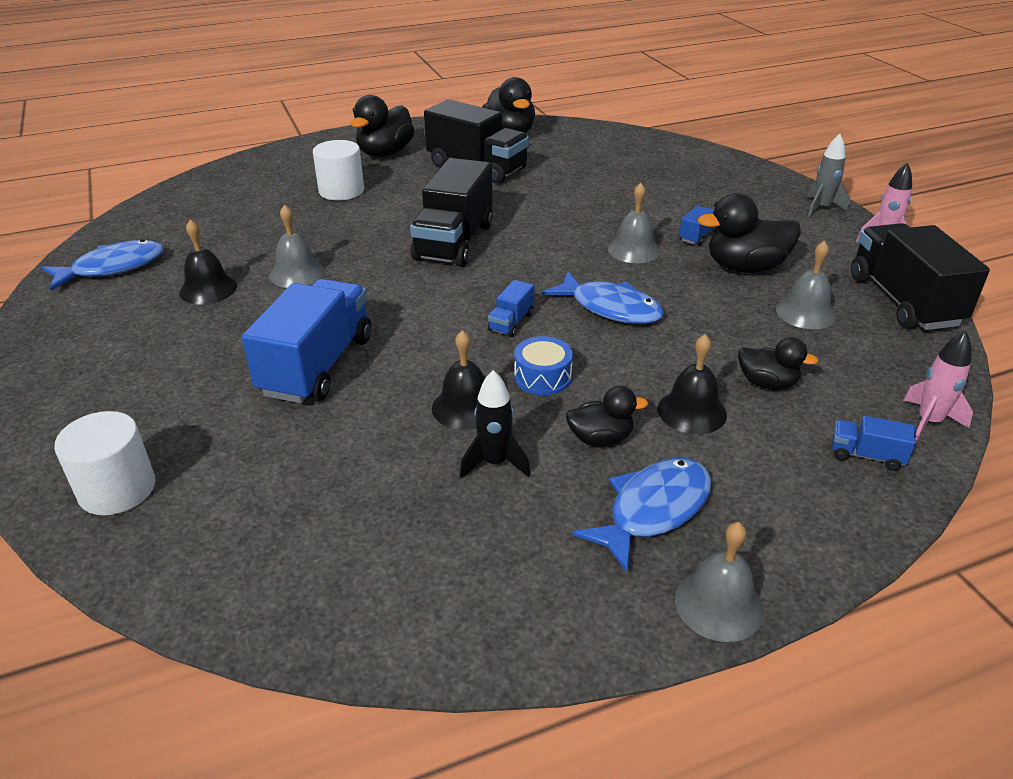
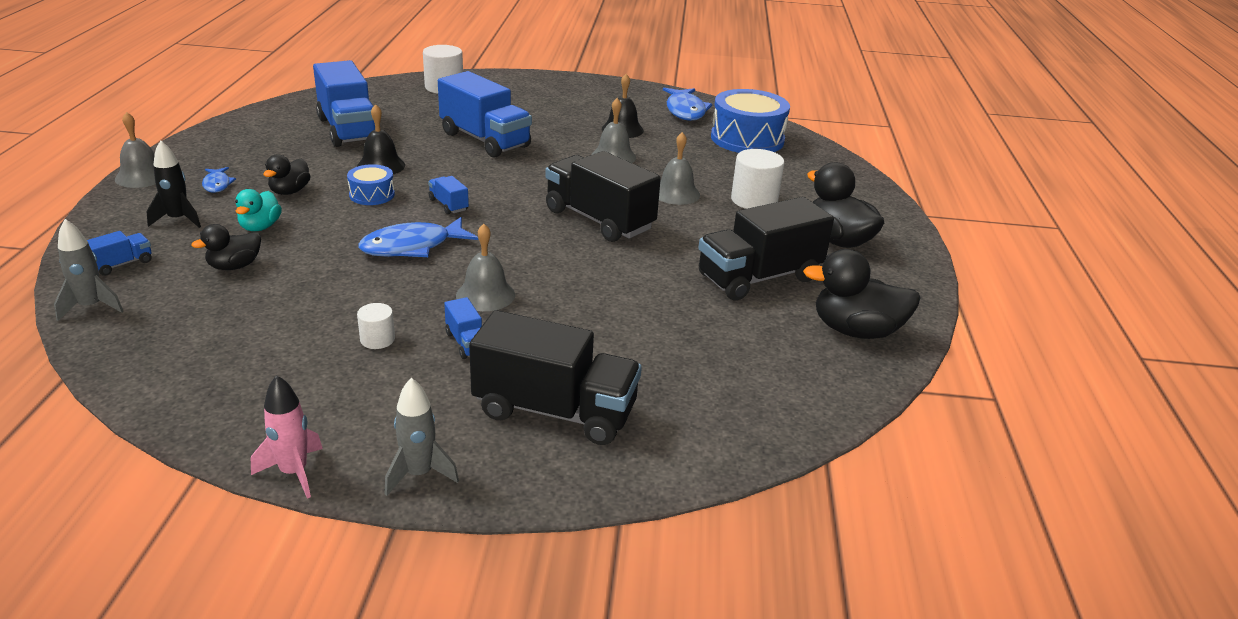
camera: 115 degrees right, 5 degrees down
black rocket [460,370,530,479] -> black rocket moved to [146,141,201,228]
blue fish [572,458,711,573] -> blue fish [202,167,236,193], size x0.53
black bell [658,334,727,434] -> turquoise duck [235,189,282,231]
black duck [698,193,801,273] -> white cylinder [357,303,395,349]
grey bell [776,241,837,329] -> grey bell moved to [659,132,700,205]
black truck [851,223,990,330] -> black truck moved to [469,310,642,445]
pink rocket [903,331,973,441] -> grey rocket [54,219,123,321]
none -> blue truck [313,60,375,147]
none -> blue drum [711,89,790,153]

